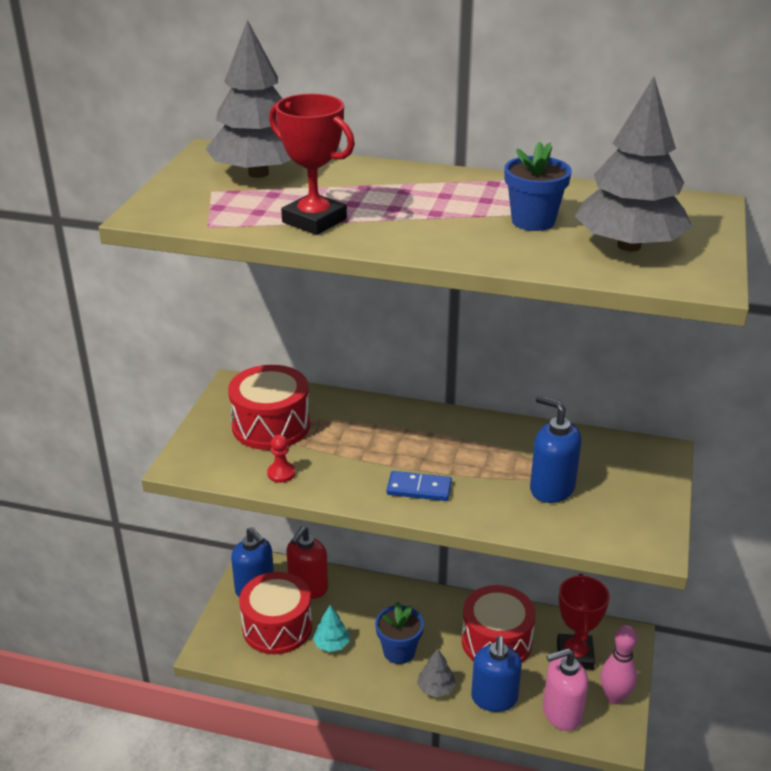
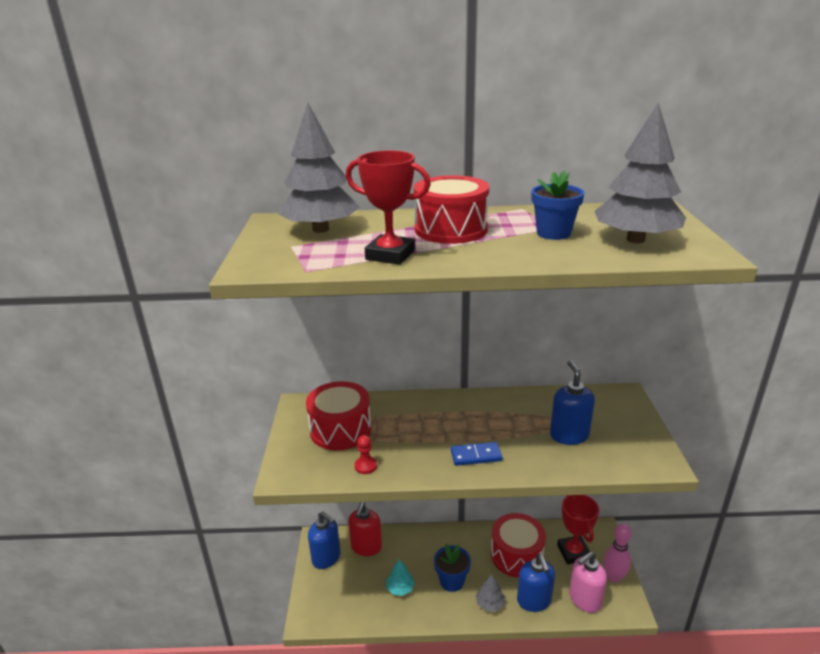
camera: 15 degrees left, 5 degrees down
red drum [239,572,312,654] -> red drum moved to [414,175,489,244]
blue soap dispenser [530,395,582,503] -> blue soap dispenser turned 60 degrees clockwise [550,360,595,445]

